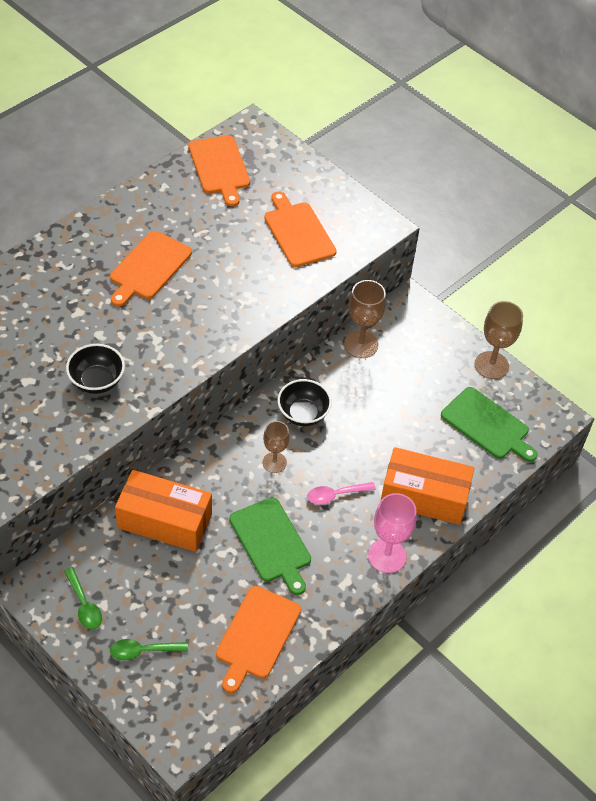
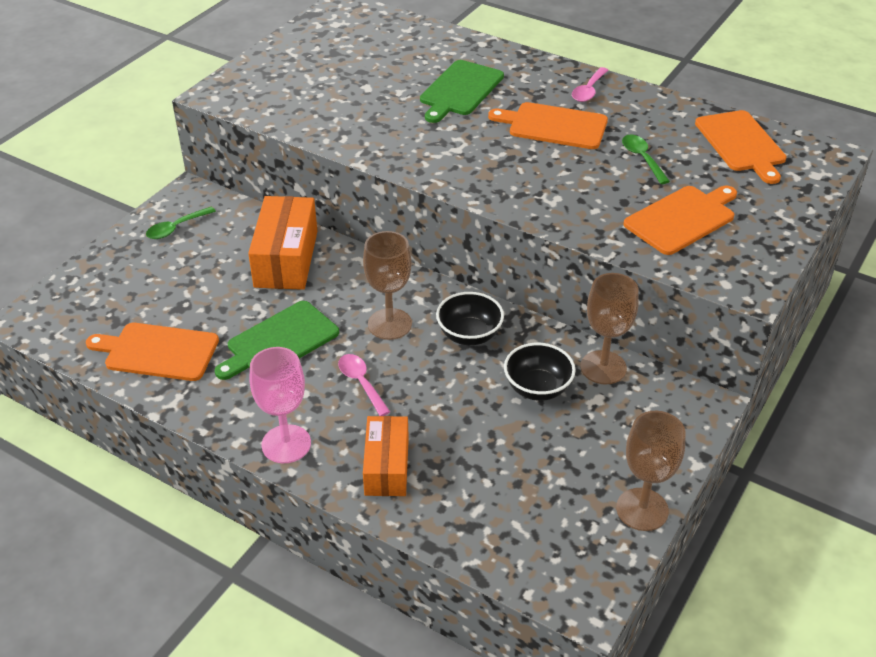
camera: 80 degrees right, 10 degrees down
black bowl [66,344,125,394] -> black bowl moved to [504,343,576,401]
green spoon [110,639,188,660] -> green spoon moved to [622,135,670,184]
orange cutting board [188,135,250,206] -> orange cutting board turned 75 degrees counterclockwise [695,110,787,184]
brown goblet [262,421,289,473] -> brown goblet [363,231,412,340], size x1.51
orange box [381,447,474,525] -> orange box [363,416,409,496], size x0.67
green cutting board [441,387,537,462] -> green cutting board moved to [420,60,504,123]
none -> pink spoon [572,67,608,102]

